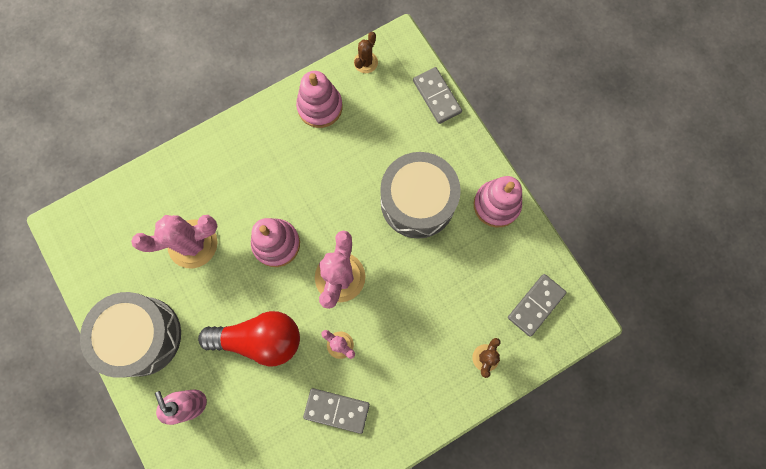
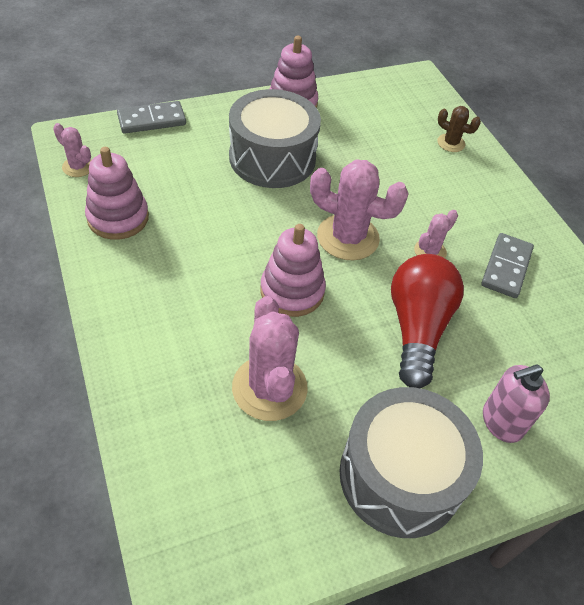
camera: 85 degrees left, 25 degrees down
brown cactus [354,32,378,73] -> pink cactus [53,123,91,177]
grey domino [508,274,567,336] -> none

